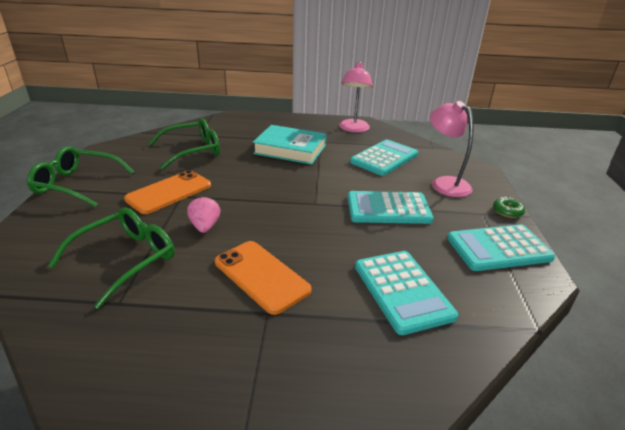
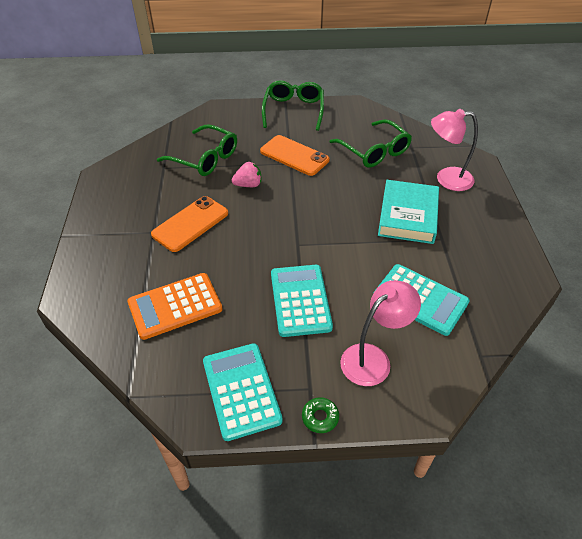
camera: 85 degrees right, 15 degrees up
pink lamp [339,61,373,132] -> pink lamp moved to [431,109,478,191]
turquoise calculator [355,251,458,335] -> orange calculator [127,273,222,340]

